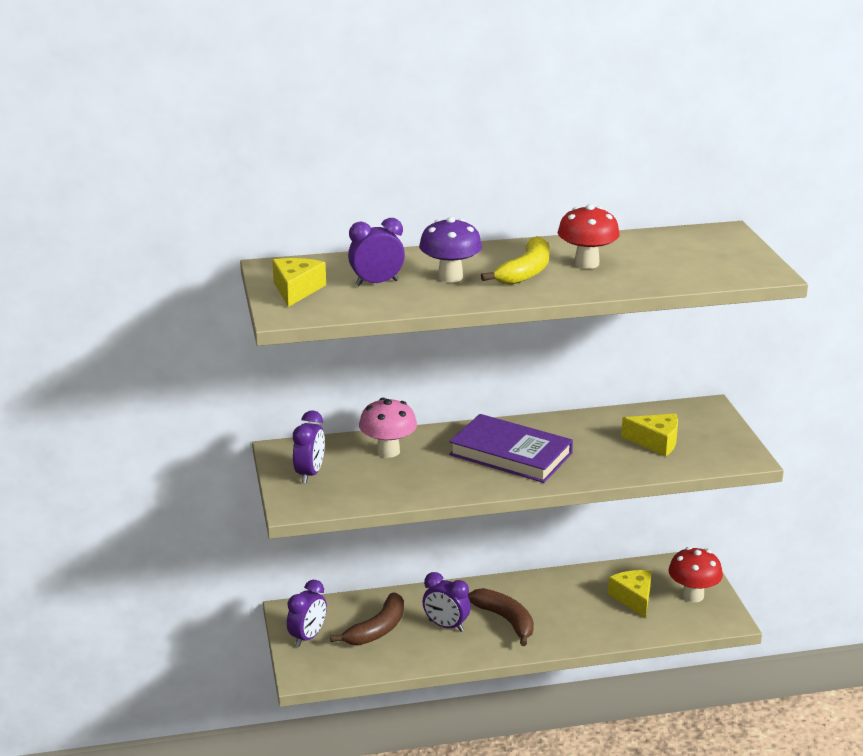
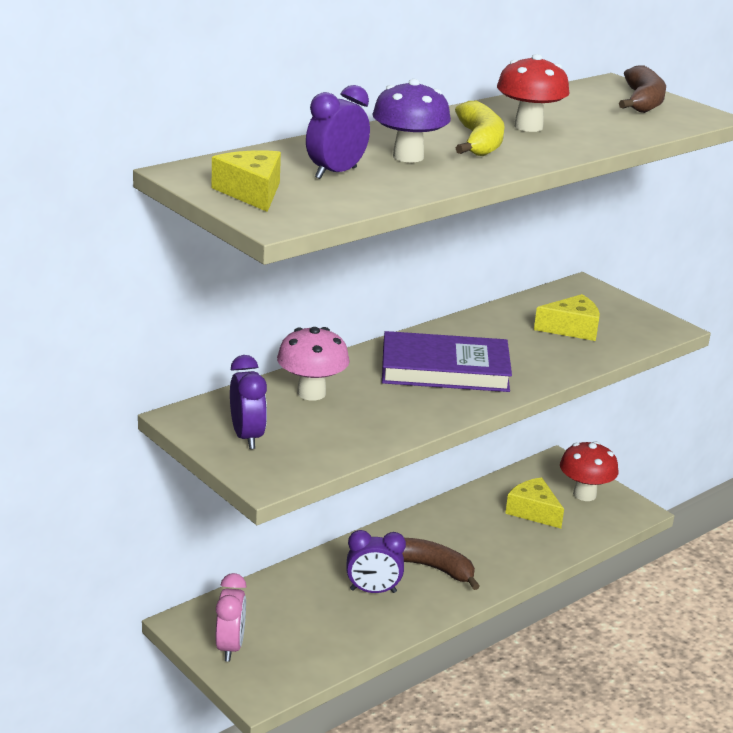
camera: 30 degrees left, 0 degrees up
purple clock [287,580,327,647] -> pink clock [216,573,246,661]
brown banana [330,593,404,645] -> brown banana moved to [619,65,666,113]

